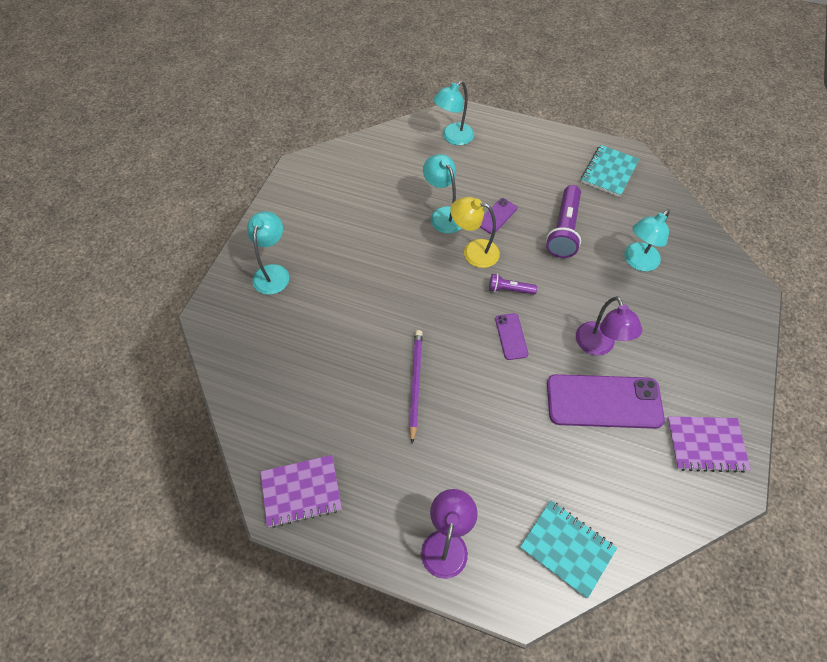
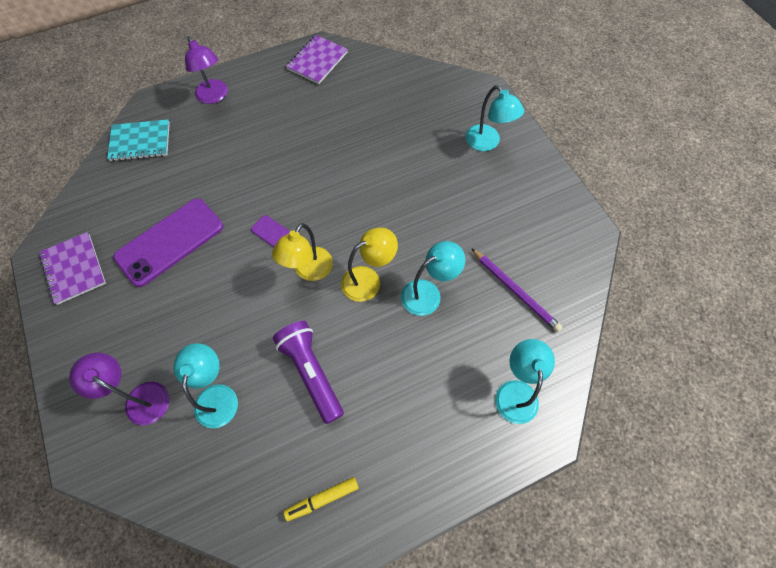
camera: 135 degrees right, 5 degrees up
purple pencil [409,330,423,444] -> purple pencil moved to [471,248,563,332]
turquoise lamp [423,154,461,234] -> turquoise lamp turned 45 degrees counterclockwise [401,241,465,316]
purple phone [480,198,517,234] -> none
purple flashlight [489,274,537,295] -> yellow lamp [272,223,333,281]
purple lamp [576,296,642,355] -> purple lamp moved to [69,353,169,426]
turquoise notebook [581,145,639,197] -> yellow marker [284,477,359,521]
purple notebook [667,416,751,473] -> purple notebook turned 75 degrees counterclockwise [39,232,106,305]

